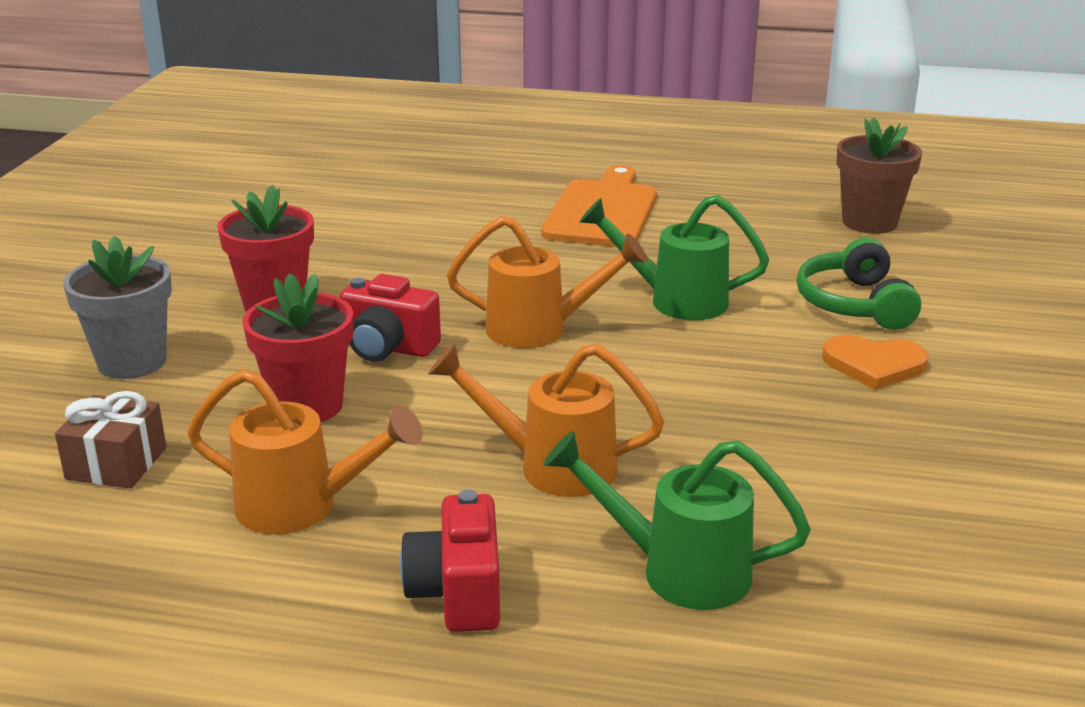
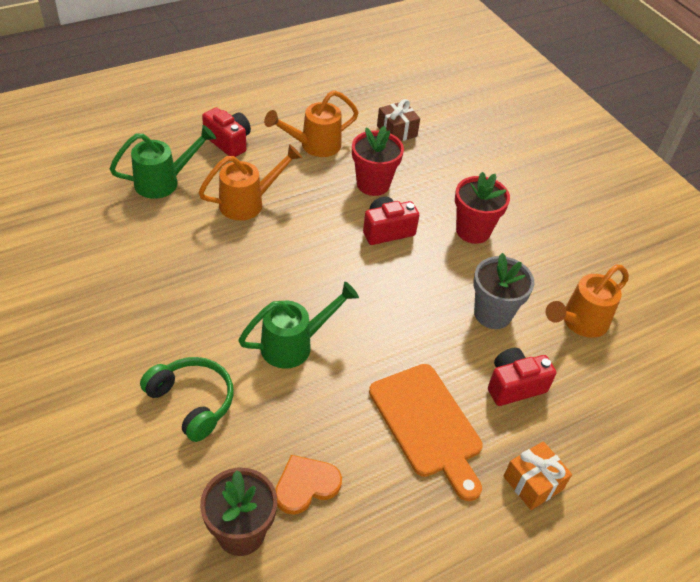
camera: 135 degrees right, 20 degrees up
grey flower pot [63,236,172,379] -> grey flower pot moved to [473,253,534,329]
orange watering can [447,216,648,348] -> orange watering can moved to [546,265,629,338]
orange heart [822,335,929,390] -> orange heart moved to [275,455,342,515]
none -> red camera [488,348,556,406]
none -> orange gift [504,441,572,510]

